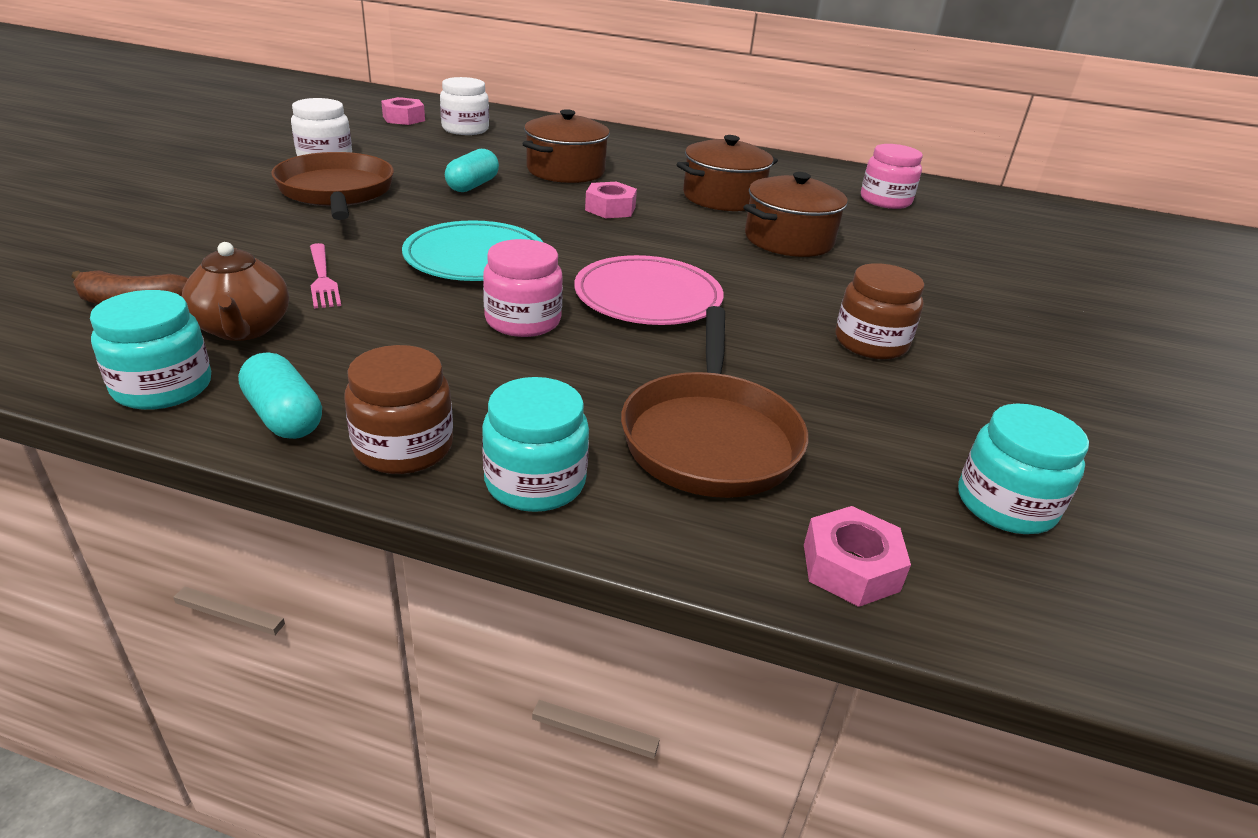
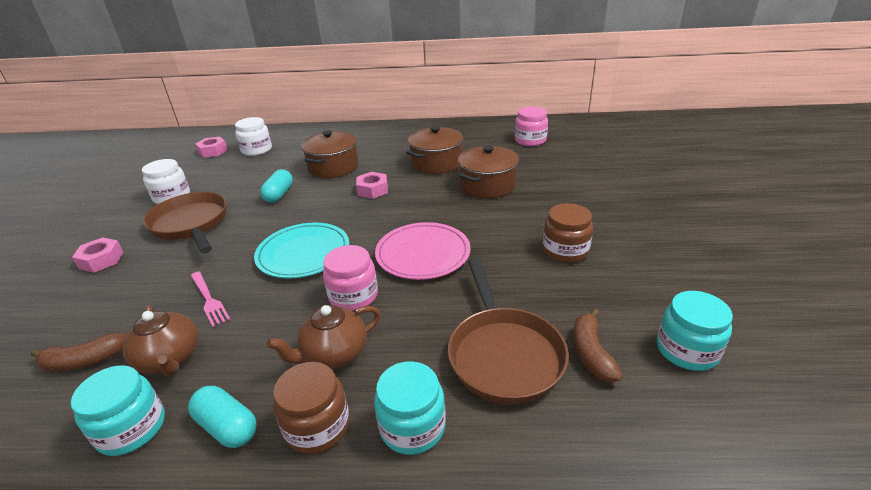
camera: 10 degrees left, 0 degrees up
pink nut [804,506,911,607] -> pink nut moved to [72,237,123,273]
none -> brown teapot [267,305,381,369]
none -> brown banana [573,309,623,382]

